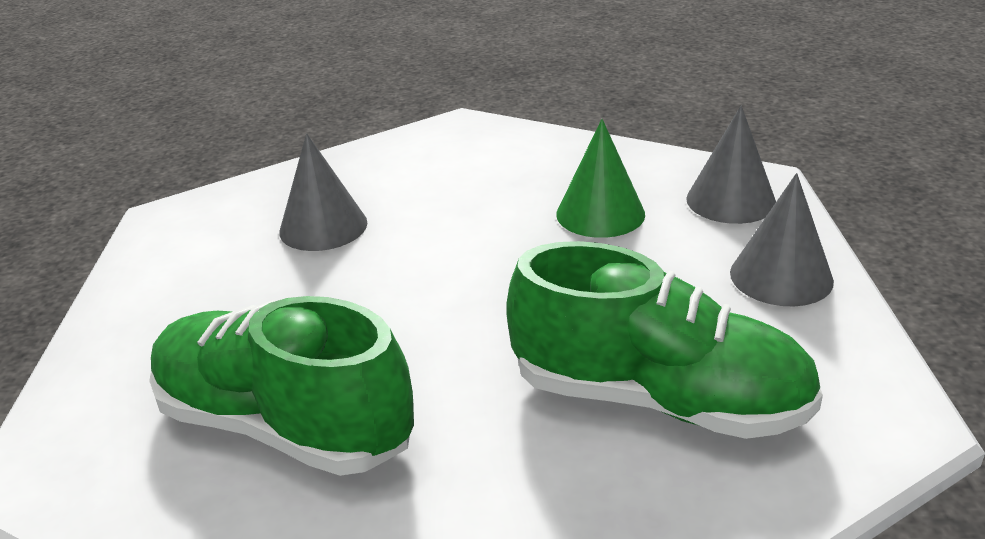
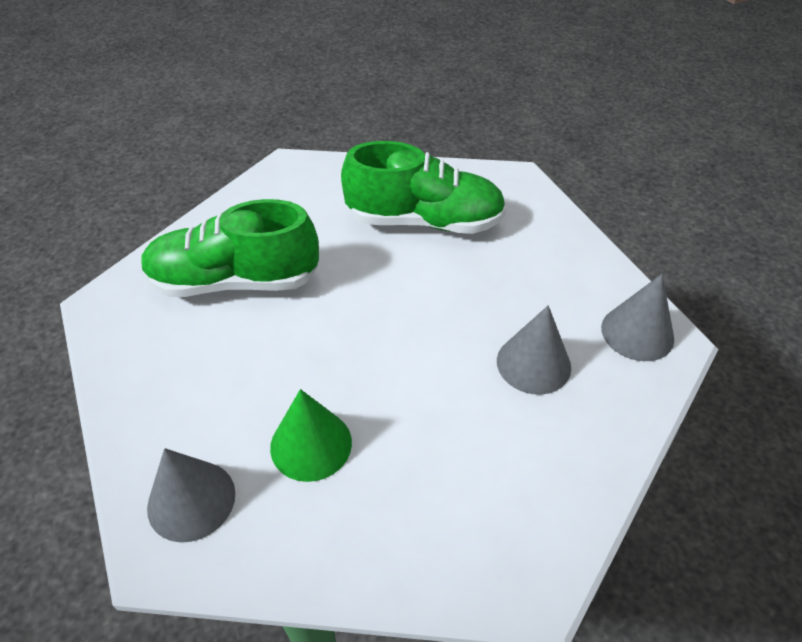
camera: 155 degrees right, 15 degrees up
grey cone [730,173,834,306] -> grey cone moved to [601,274,674,361]

